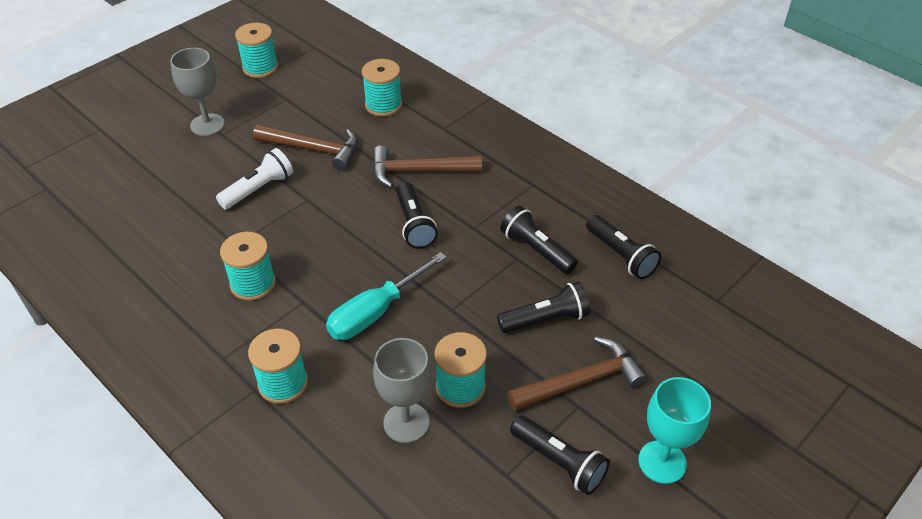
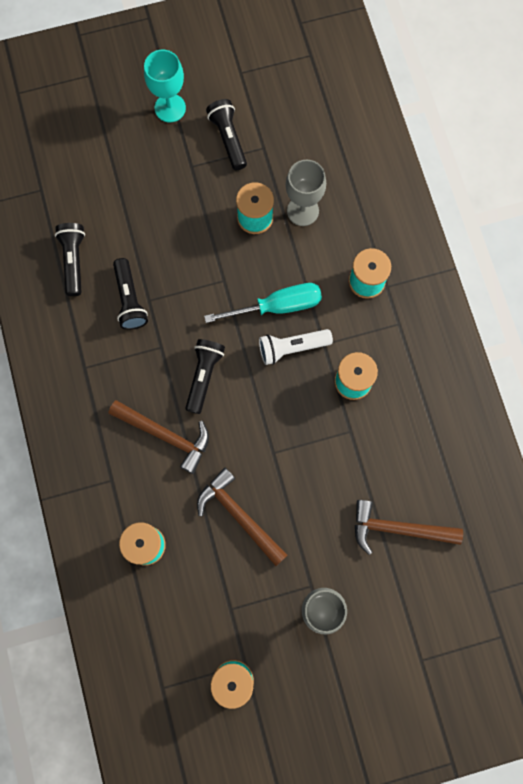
camera: 150 degrees left, 30 degrees up
white flashlight [216,148,293,210] -> white flashlight moved to [259,329,333,365]
black flashlight [497,282,590,333] -> none
brown hammer [507,337,647,411] -> brown hammer moved to [355,500,463,555]

